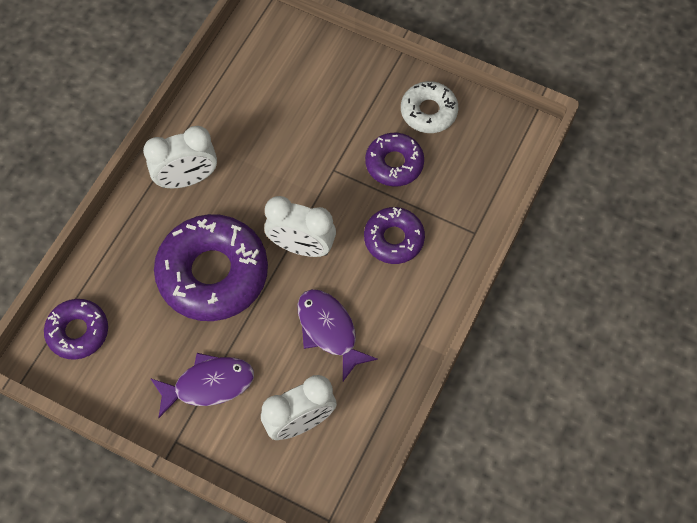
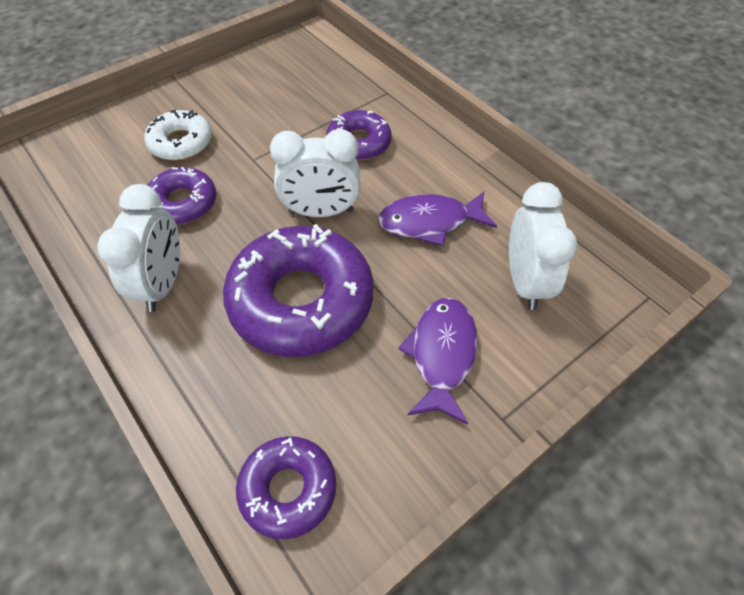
camera: 65 degrees left, 10 degrees down
white clock [264,196,336,257] -> white clock turned 45 degrees clockwise [270,129,361,217]
purple donut [365,133,424,187] -> purple donut moved to [147,167,216,225]
white donut [401,81,458,133] -> white donut moved to [144,110,212,161]

